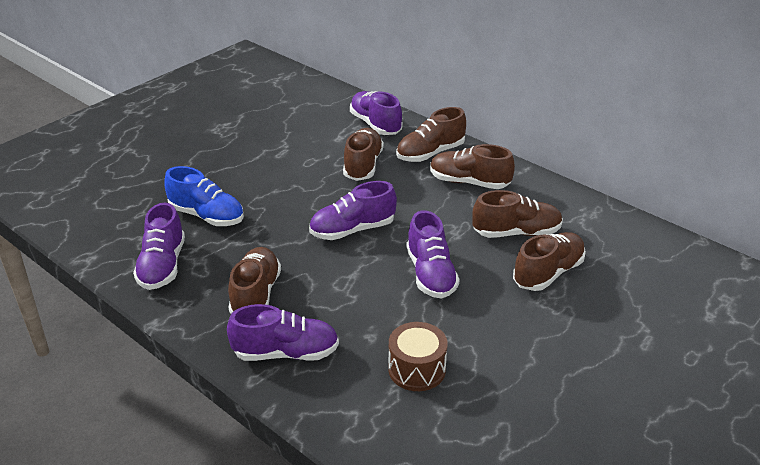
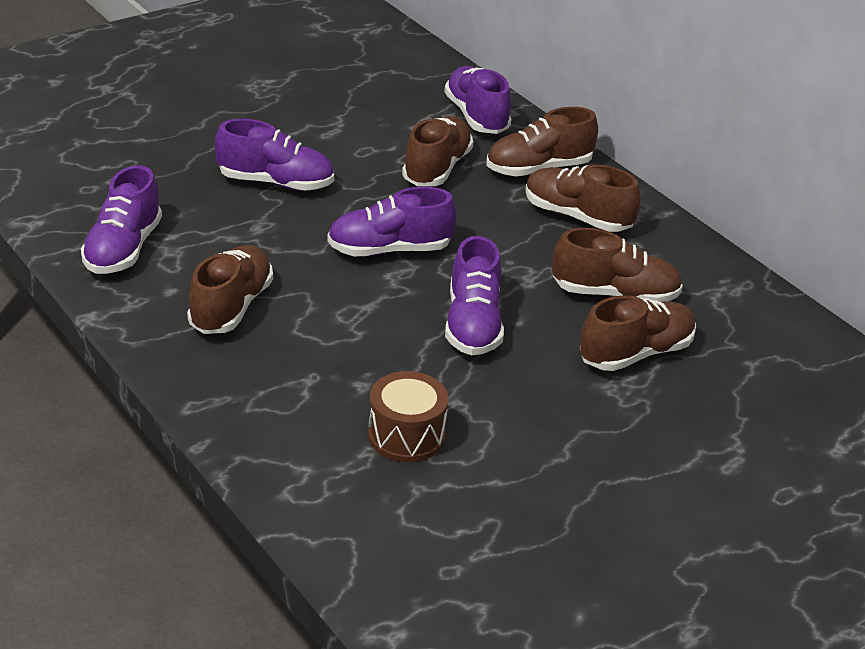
camera: 10 degrees right, 0 degrees up
blue shoe [164,166,244,226] -> none
purple shoe [227,304,339,361] -> purple shoe moved to [215,119,334,191]

